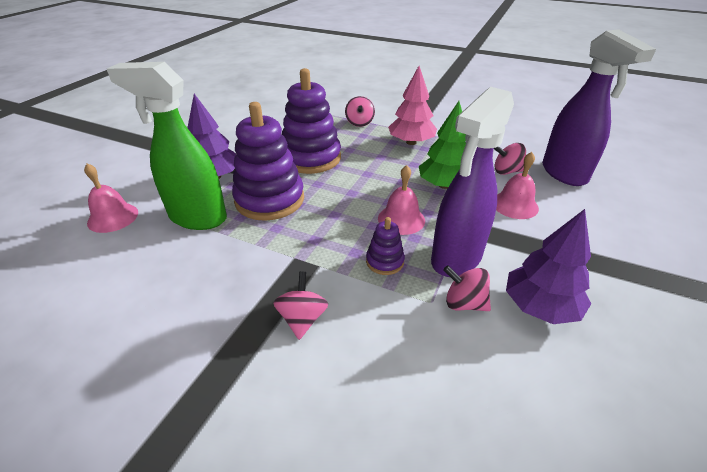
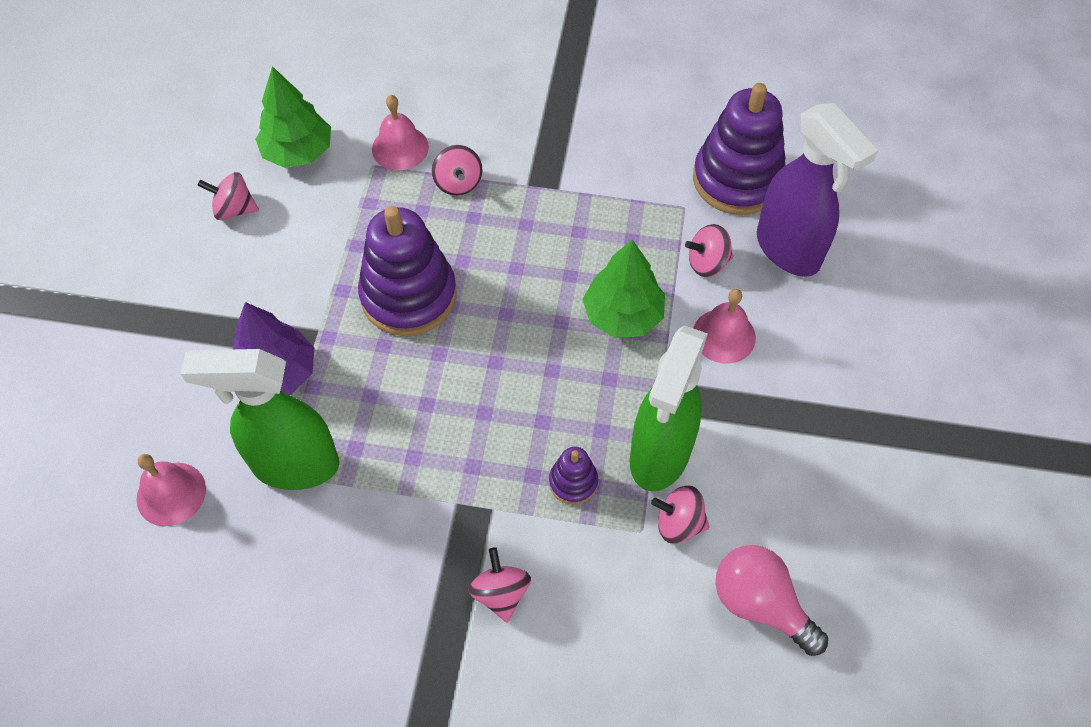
camera: 15 degrees left, 20 degrees up
purple stacking toy [232,102,304,221] -> purple stacking toy moved to [693,83,786,215]
pink bell [378,165,425,235] -> pink bell moved to [372,95,429,170]
pink tree [388,66,437,145] -> none
purple spray bottle [431,87,514,277] -> green spray bottle [630,326,708,491]
purple tree [506,209,591,324] -> none
none -> pink spinning top [197,172,259,220]
none -> green tree [255,66,331,168]
none -> pink light bulb [716,545,828,656]

